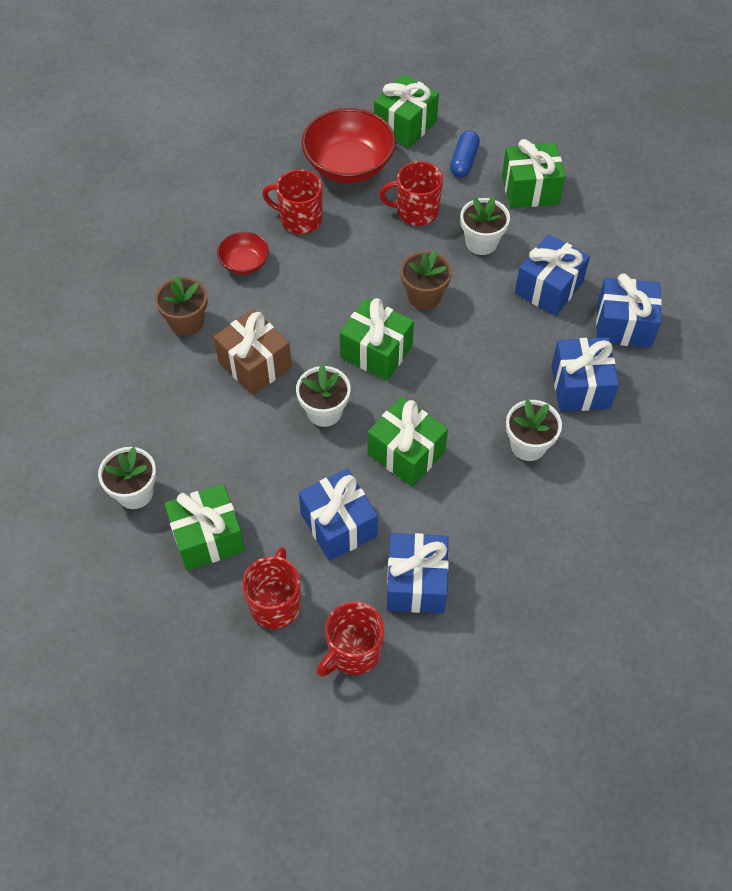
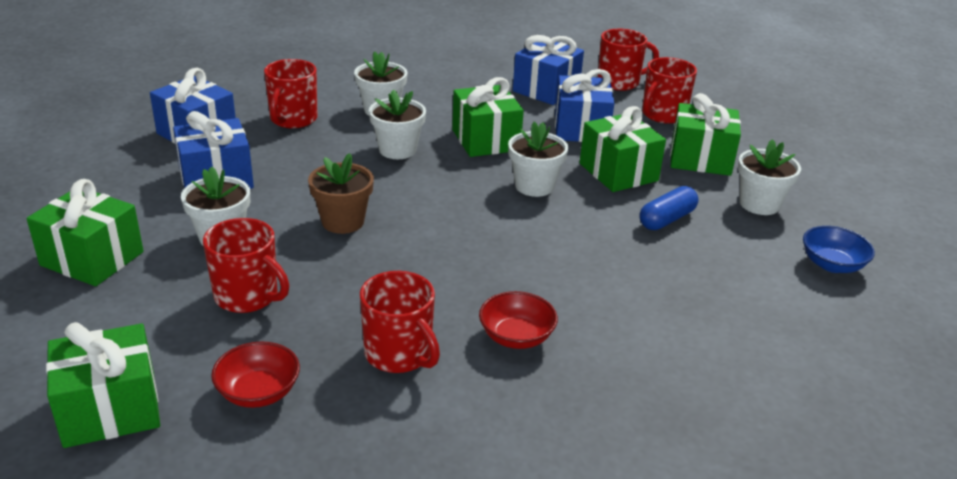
camera: 150 degrees left, 25 degrees down
brown flower pot [155,275,208,336] -> none
brown gift [214,309,292,395] -> none
red bowl [301,108,396,183] -> red bowl [211,341,300,408], size x0.53
green gift [339,298,414,381] -> green gift moved to [580,106,666,192]
blue capsule [450,130,480,178] -> blue capsule moved to [639,186,698,230]
blue gift [551,338,619,411] -> red mug [264,59,317,128]
none -> white flower pot [369,89,426,159]
none -> blue bowl [803,226,875,273]

